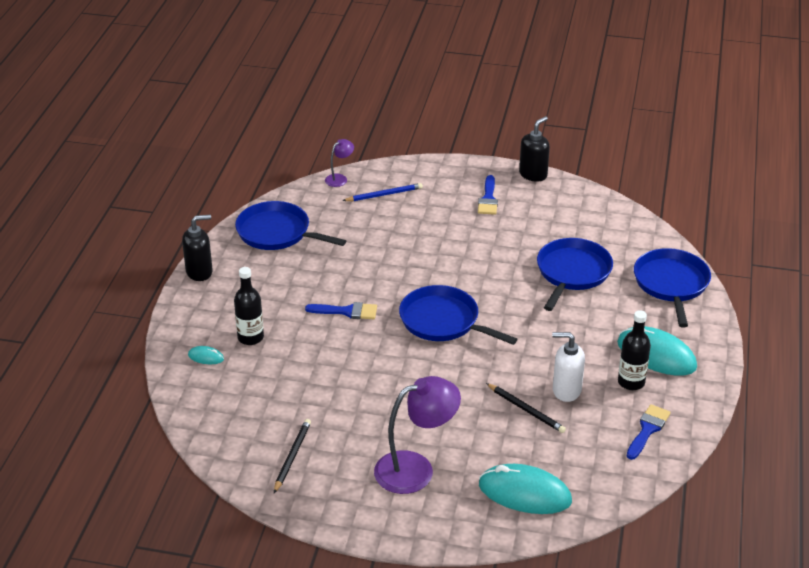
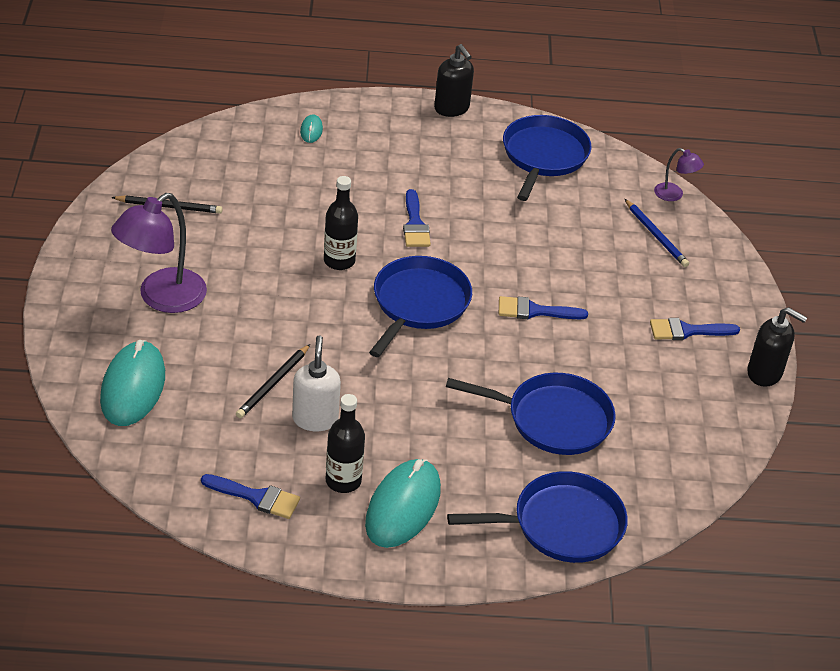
camera: 75 degrees right, 5 degrees up
black bottle [234,267,264,345] -> black bottle moved to [324,176,358,270]
purple lamp [374,376,461,494] -> purple lamp turned 75 degrees clockwise [111,193,207,313]
none -> blue brush [499,296,588,319]

